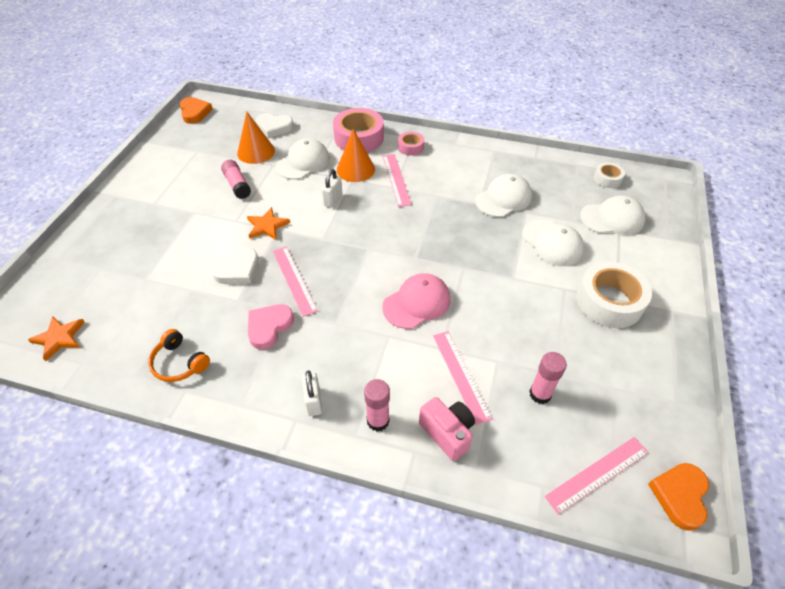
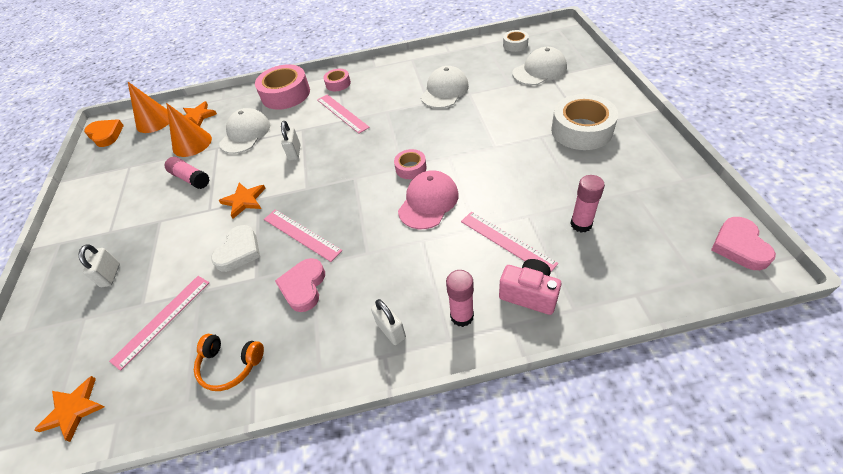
camera: 20 degrees left, 0 degrees up
white heart [256,113,294,138] -> orange star [183,101,217,127]
orange cone [337,129,375,182] -> orange cone moved to [128,82,169,133]
white cap [522,220,584,266] -> none
pink ruler [544,437,649,514] -> pink ruler moved to [109,276,209,371]
orange heart [648,463,709,531] -> pink heart [711,217,776,270]
none -> white padlock [78,244,120,287]
none -> pink tape [394,149,427,179]

